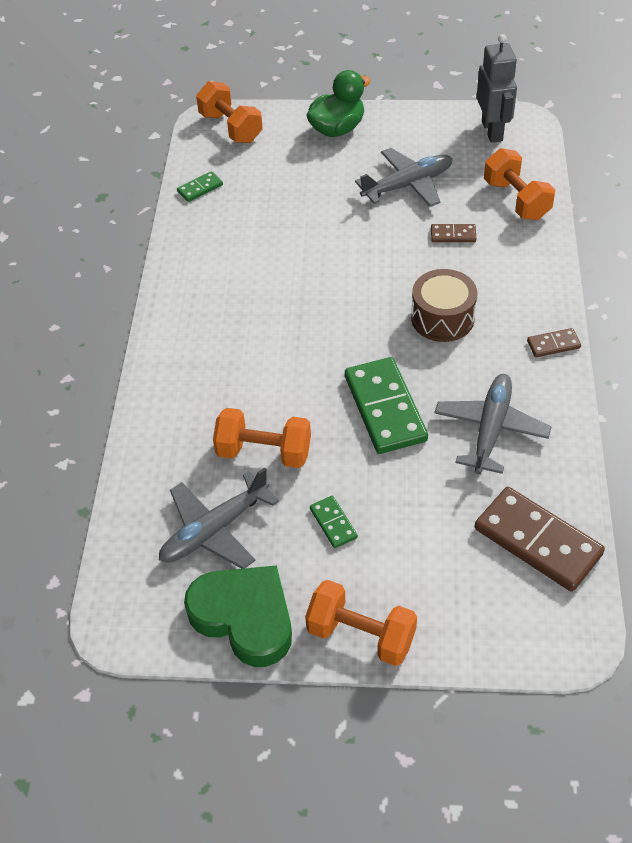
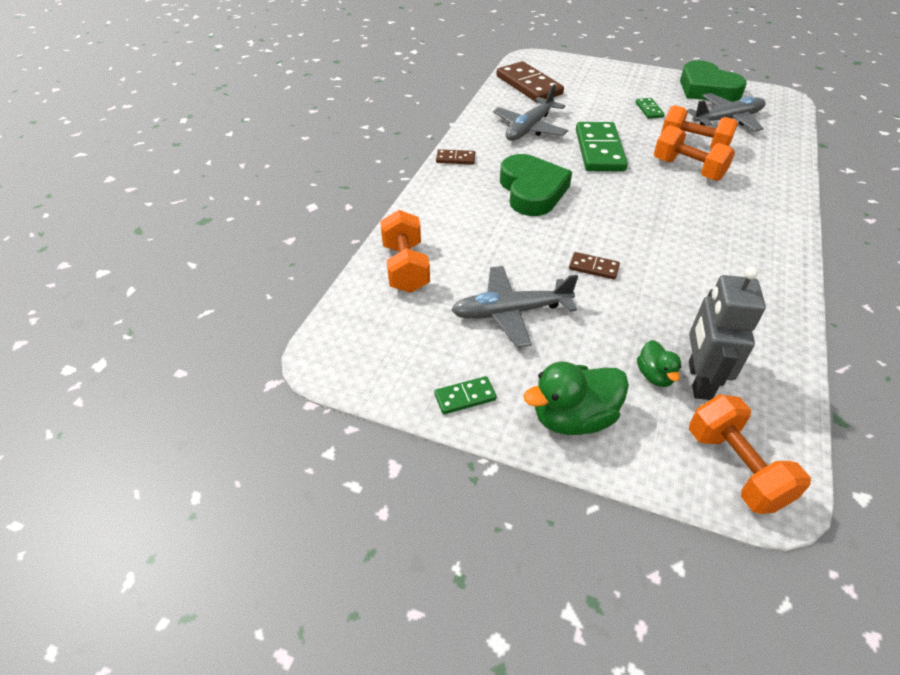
camera: 165 degrees left, 5 degrees down
green domino [177,171,223,202] -> green domino moved to [434,376,497,414]
orange dumbbell [305,580,417,666] -> orange dumbbell moved to [654,125,735,181]
brown drum [411,269,477,342] -> green heart [500,154,572,216]
brown domino [431,224,477,242] -> brown domino moved to [569,252,620,280]
grey robot [477,34,517,143] -> grey robot moved to [689,266,766,400]
none -> green duck [637,340,681,387]

